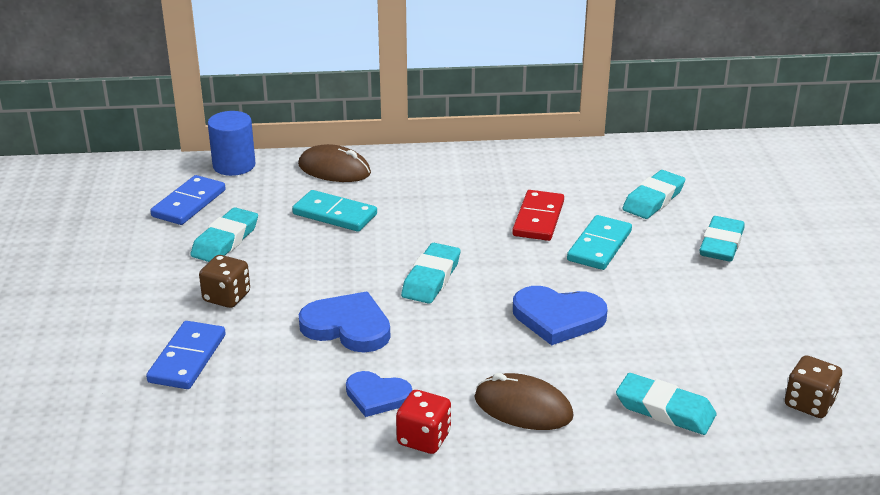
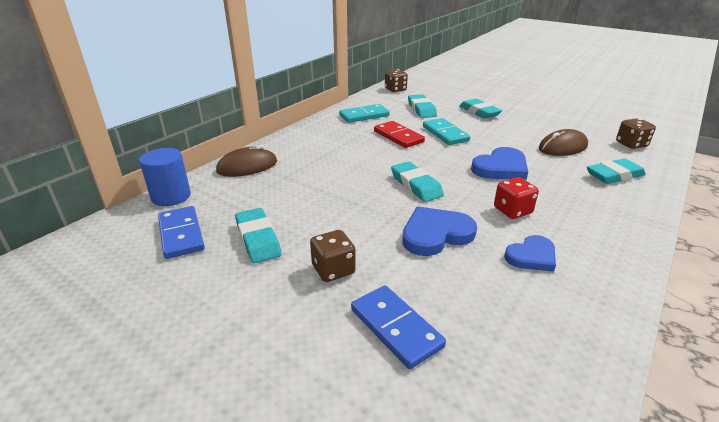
camera: 50 degrees left, 0 degrees up
turquoise domino [292,190,377,232] -> turquoise domino moved to [339,104,390,123]
red dice [396,390,451,454] -> red dice moved to [494,177,539,219]
brown mouse [474,373,574,430] -> brown mouse moved to [539,129,588,156]
none -> brown dice [385,69,408,92]

